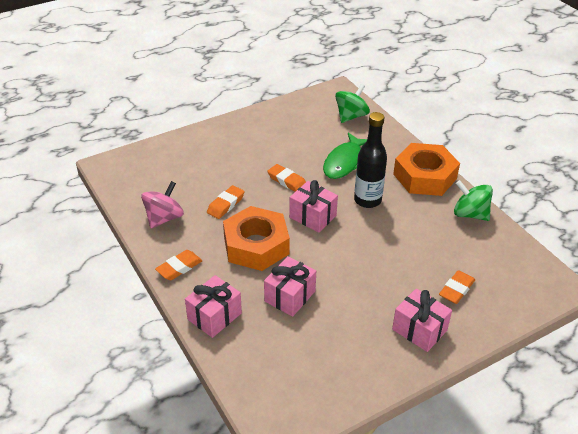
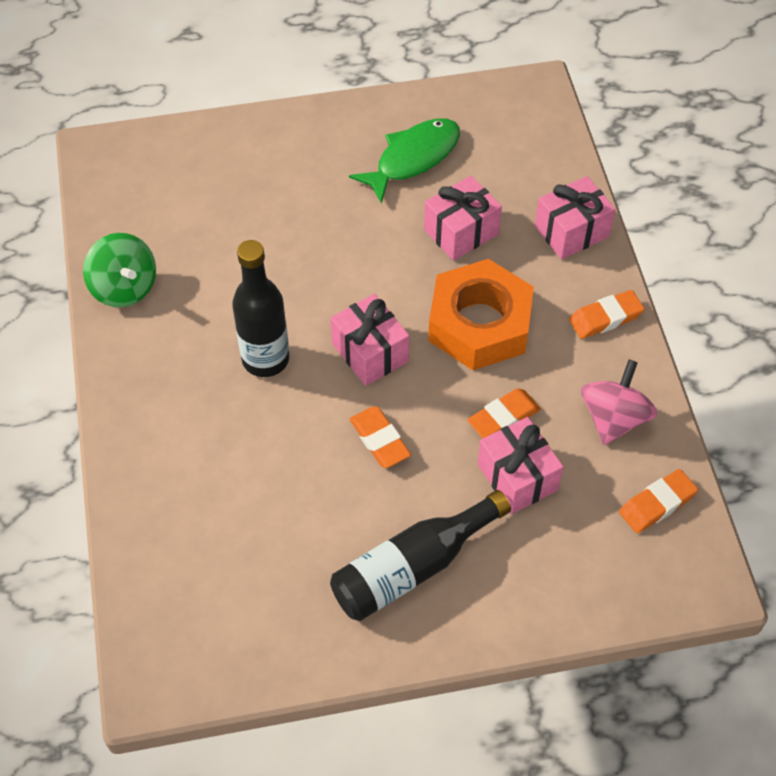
camera: 160 degrees left, 15 degrees up
pink spinning top [141,181,184,229] -> pink spinning top turned 150 degrees clockwise [581,360,658,445]
green fish [323,133,367,179] -> green fish moved to [349,118,460,204]
green spinning top [335,84,370,123] -> none
pink gift [392,288,452,352] -> pink gift moved to [478,417,563,514]
orange nut [393,143,460,196] -> none
orange eraser [439,270,475,304] -> orange eraser moved to [619,469,698,533]
none -> black bottle [330,490,511,621]

